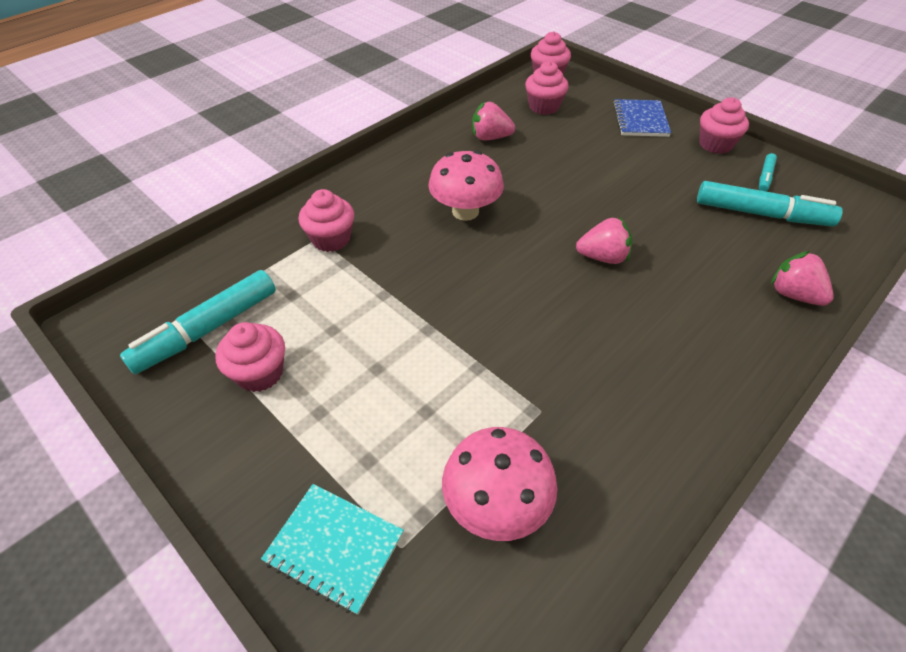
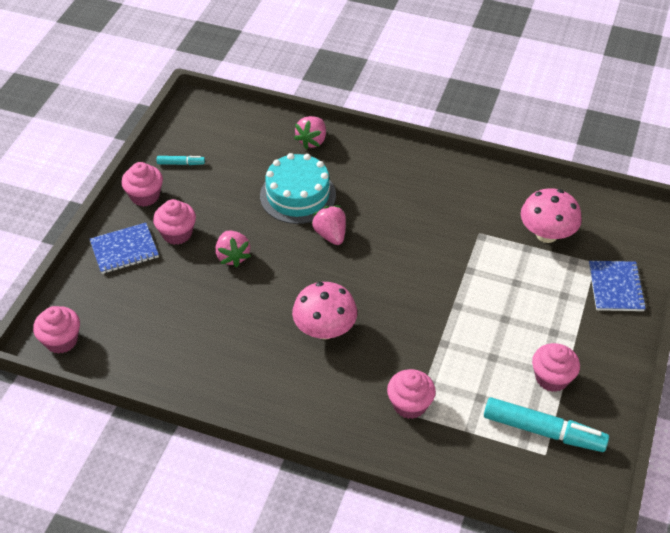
camera: 115 degrees left, 0 degrees up
turquoise notebook [261,484,404,615] -> blue notebook [589,261,646,311]
pink strawberry [472,102,515,141] -> pink strawberry moved to [215,231,251,267]
pink cupcake [525,61,569,115] -> pink cupcake moved to [153,199,196,245]
turquoise marker [697,181,843,227] -> none
none -> turquoise cake [260,153,336,224]

